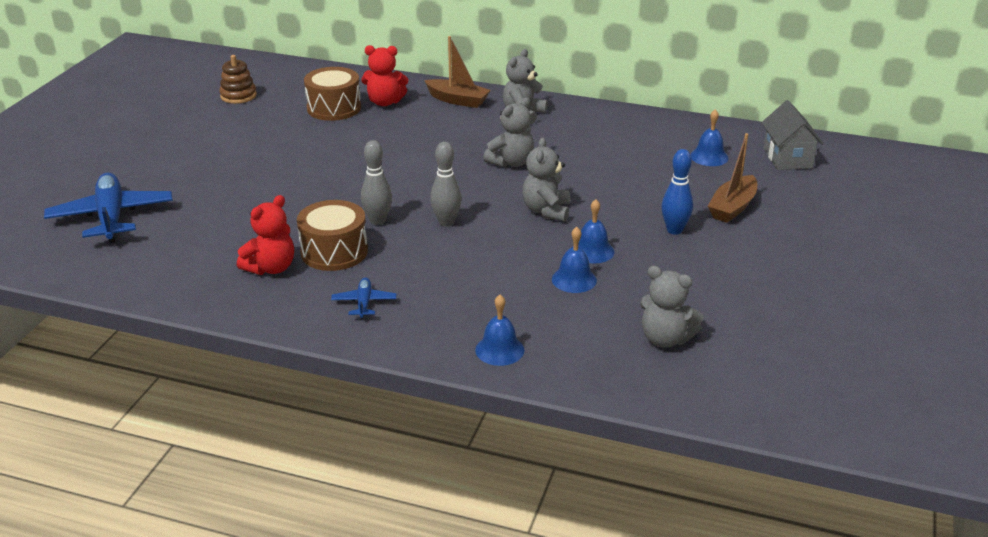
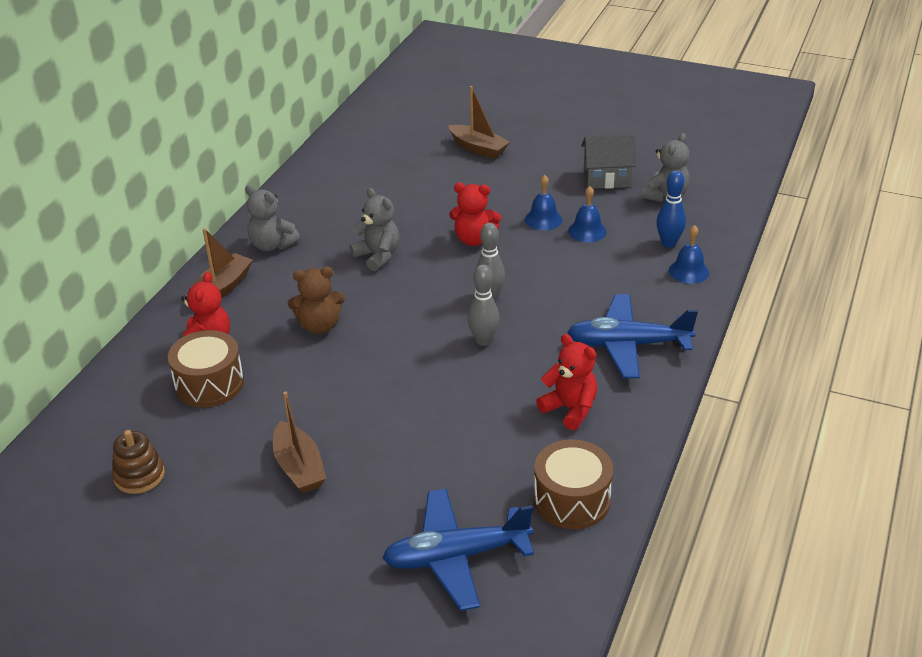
camera: 85 degrees left, 5 degrees up
brown drum [297,200,368,271] -> brown drum moved to [534,440,613,529]
blue plane [331,277,397,319] -> blue plane [567,294,698,378], size x2.12
grey teddy bear [522,137,570,222] -> red teddy bear [449,183,501,246]
blue bowling pin [661,149,693,235] -> blue bowling pin moved to [657,170,686,248]
blue bell [690,109,729,166] -> none
grey house [762,100,824,170] -> grey house moved to [581,134,636,189]
none -> brown boat [273,391,326,493]
none -> brown teddy bear [288,267,345,334]

